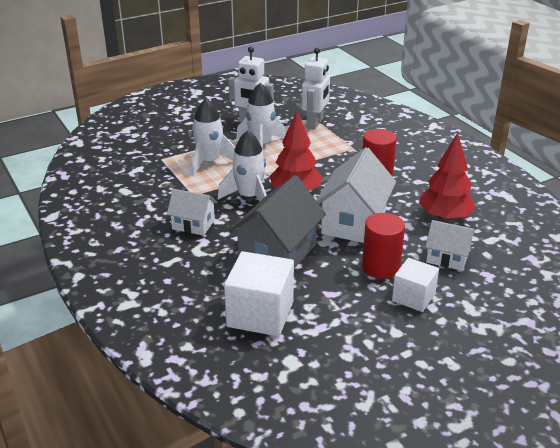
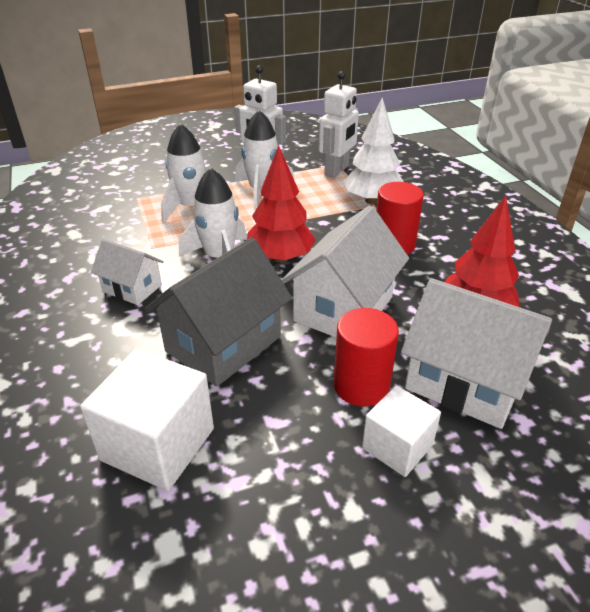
camera: 10 degrees right, 5 degrees up
white house [425,220,475,271] -> white house [401,278,552,429], size x1.78
none -> white tree [343,98,404,204]

